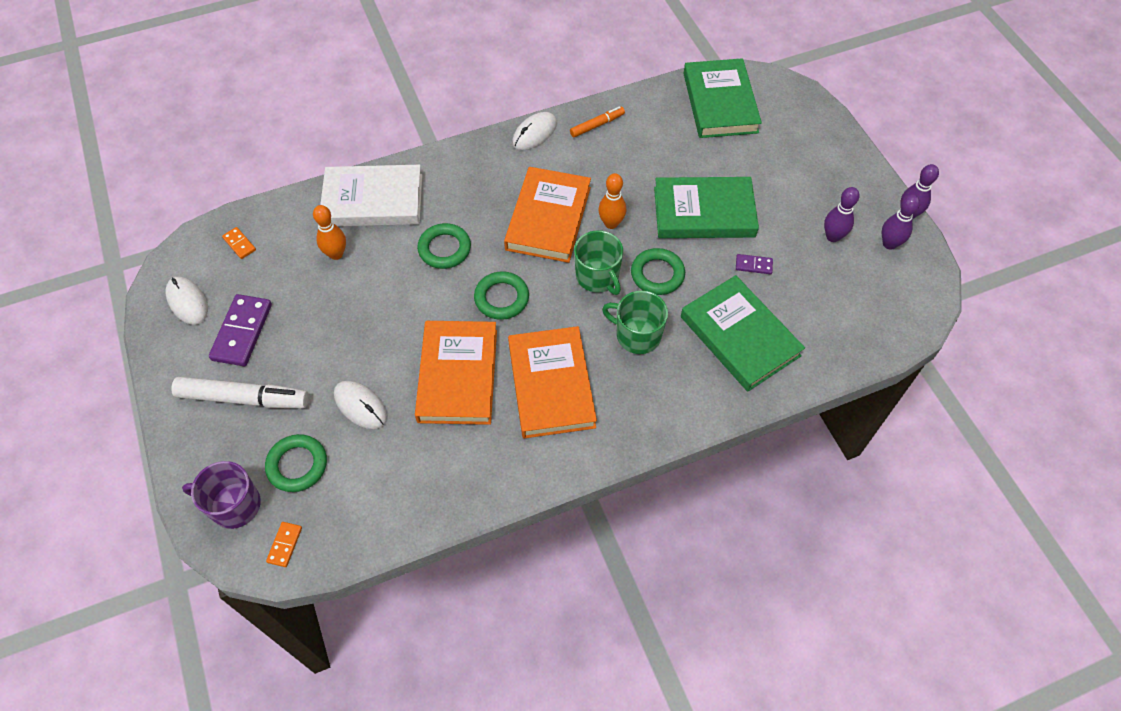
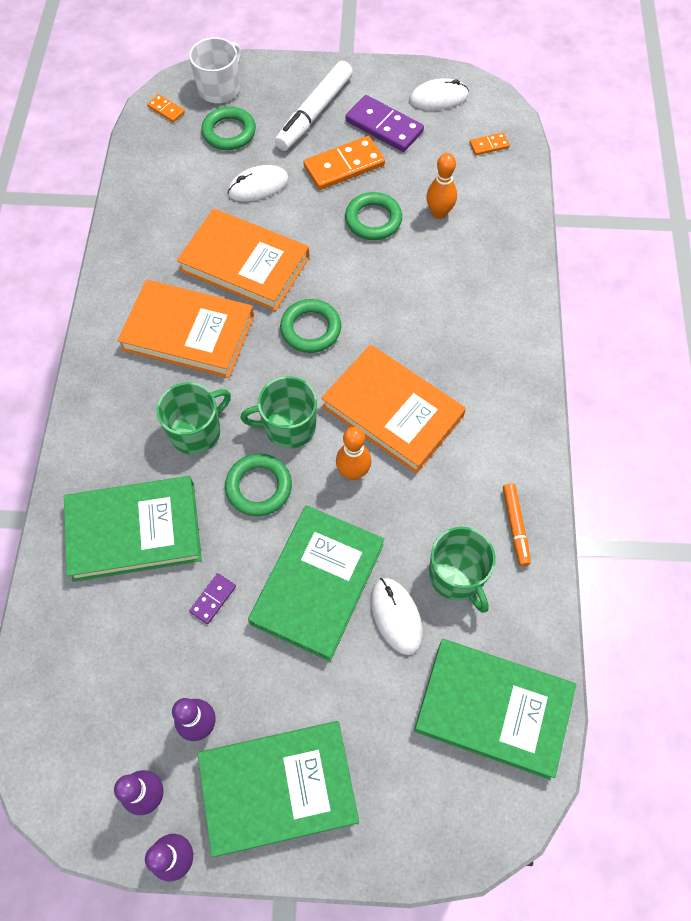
camera: 115 degrees right, 5 degrees up
purple mug [182,461,261,529] -> white mug [189,37,241,103]
white book [320,165,422,227] -> none
green ring [417,223,471,269] -> green ring moved to [345,192,402,240]
white mouse [512,112,557,150] -> white mouse moved to [371,578,423,655]
none -> green book [198,721,359,857]
none -> orange domino [303,136,385,190]
none -> green mug [429,527,496,613]

